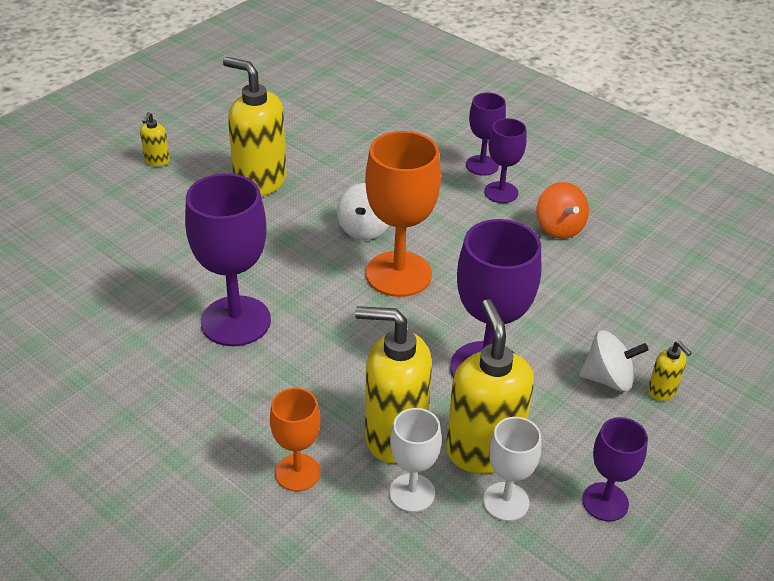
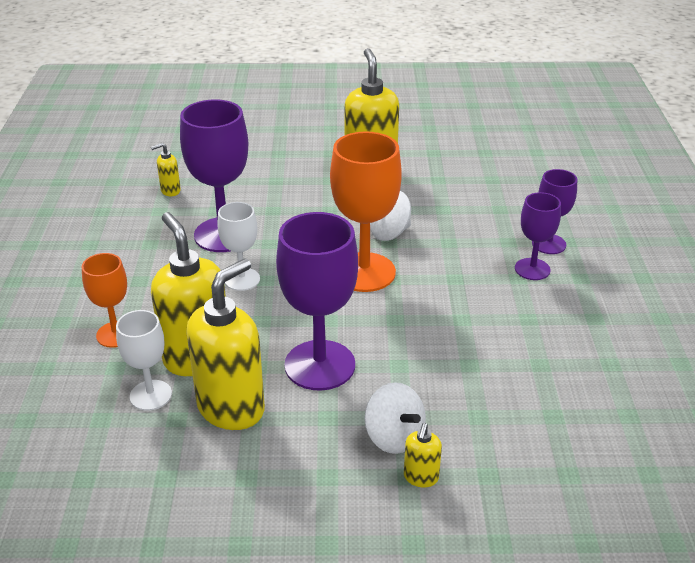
camera: 50 degrees right, 5 degrees down
yellow soap dispenser [140,112,170,166] -> yellow soap dispenser moved to [151,143,181,196]
white goblet [483,417,541,521] -> white goblet moved to [217,202,260,291]
orange spinning top [536,182,589,239] -> none
purple goblet [582,417,648,521] -> none

